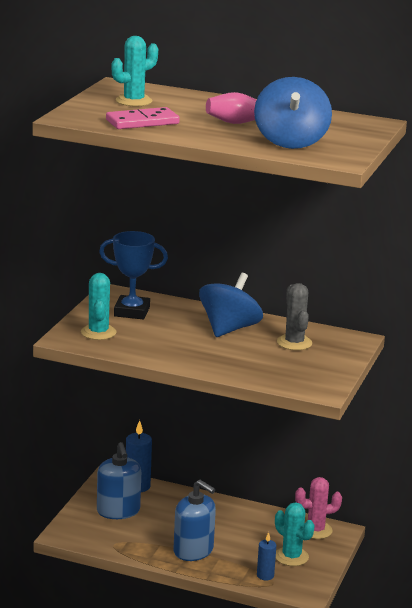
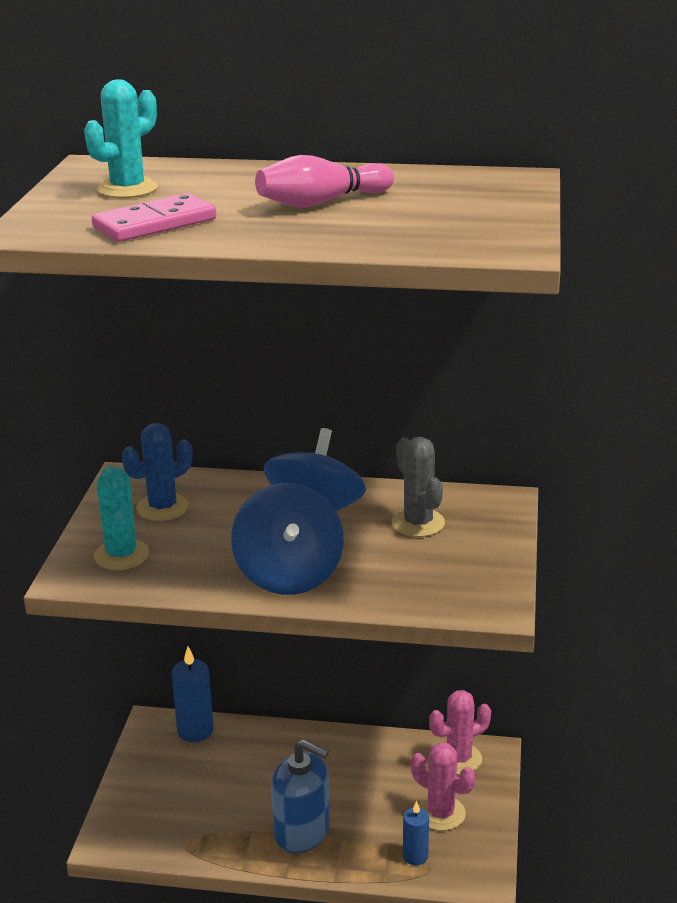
camera: 10 degrees left, 5 degrees up
blue soap dispenser [97,442,141,519] -> none
blue trophy [99,231,168,319] -> blue cactus [122,423,192,521]
blue spinning top [254,77,332,149] -> blue spinning top moved to [231,483,344,595]
turquoise cactus [275,502,315,566] -> pink cactus [411,742,475,831]

